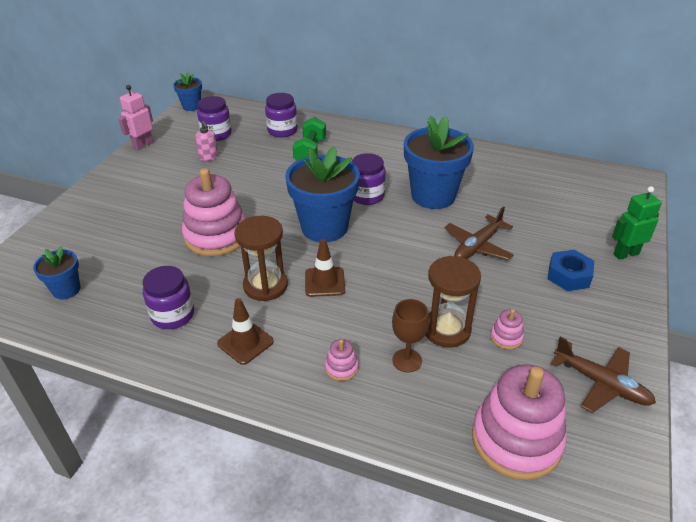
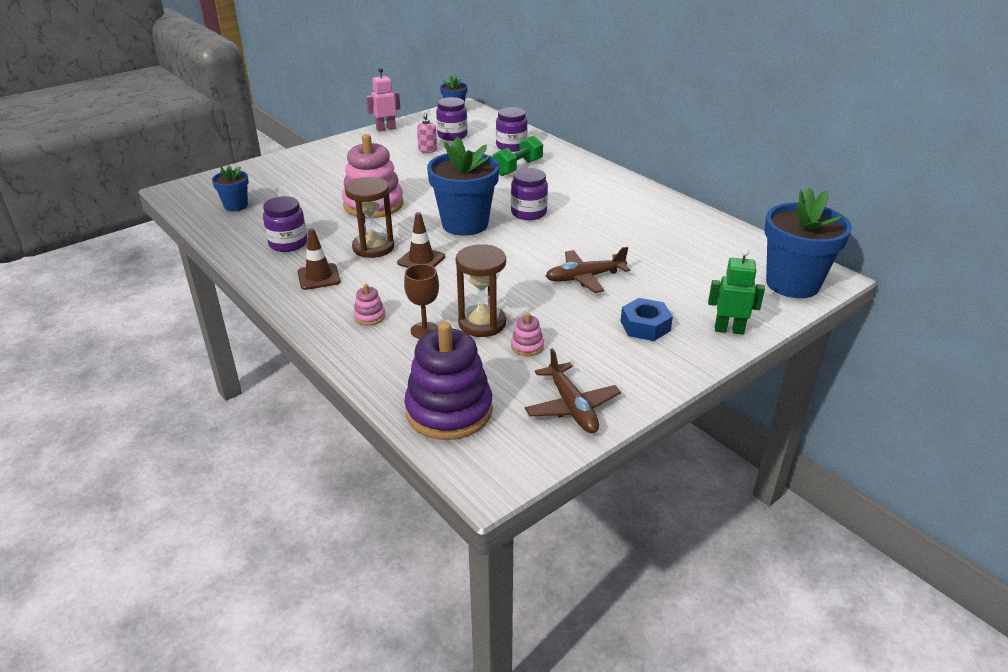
camera: 30 degrees right, 5 degrees down
blue flower pot [404,116,474,209] -> blue flower pot moved to [764,187,852,298]
pink stacking toy [472,364,567,480] -> purple stacking toy [404,322,493,440]

